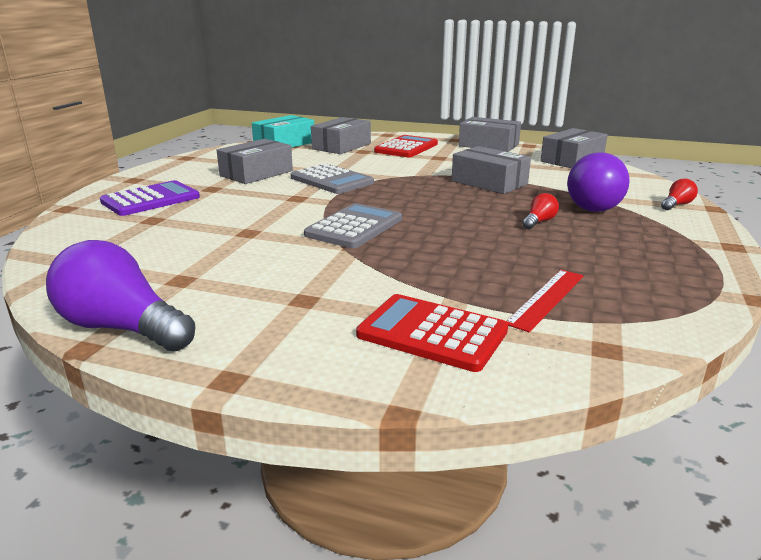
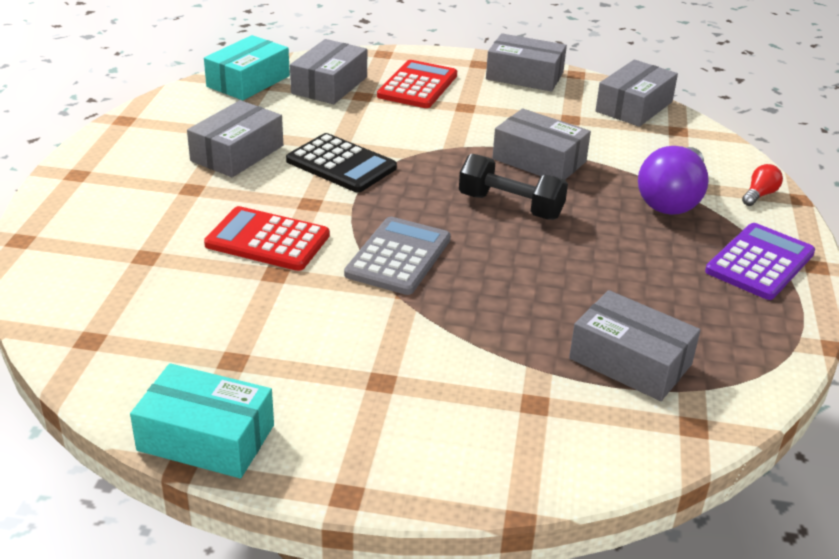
camera: 10 degrees left, 10 degrees up
purple light bulb [46,240,195,351] -> turquoise box [130,363,274,478]
purple calculator [100,180,200,216] -> purple calculator moved to [705,223,815,300]
grey calculator [291,163,374,194] -> black calculator [286,133,397,193]
red calculator [356,294,508,372] -> red calculator moved to [204,206,330,271]
red ruler [506,270,584,332] -> grey box [569,290,701,401]
red light bulb [522,193,559,229] -> none
none -> black dumbbell [459,154,568,220]

